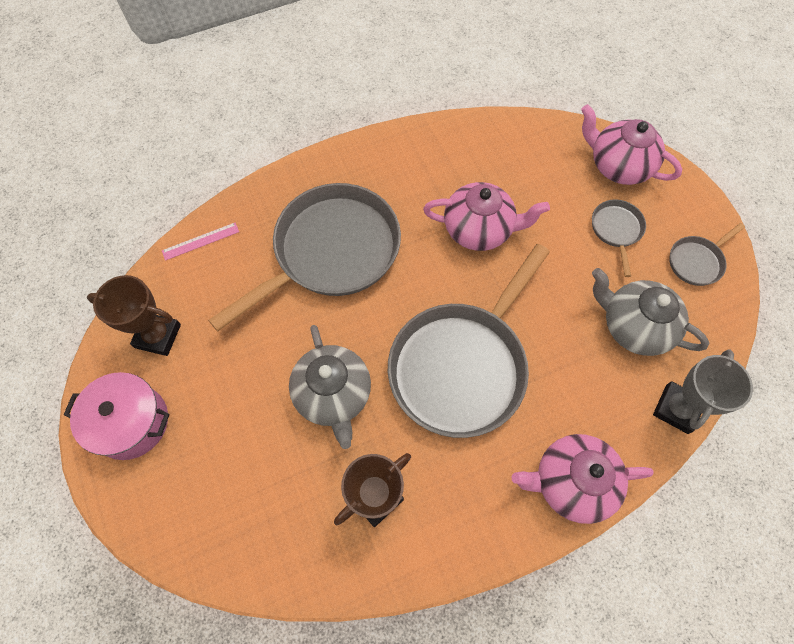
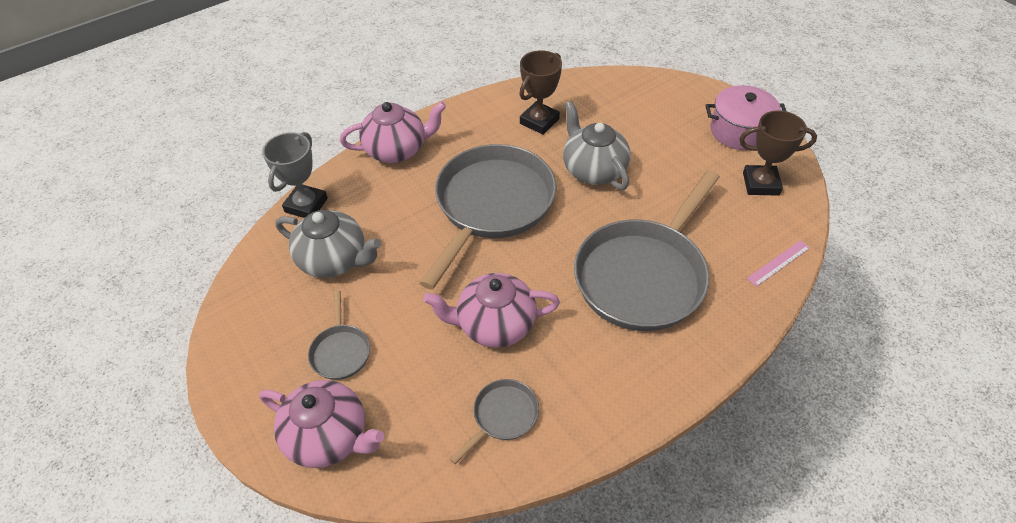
camera: 170 degrees right, 15 degrees down
grey pan [669,223,745,286] -> grey pan moved to [450,379,539,464]

